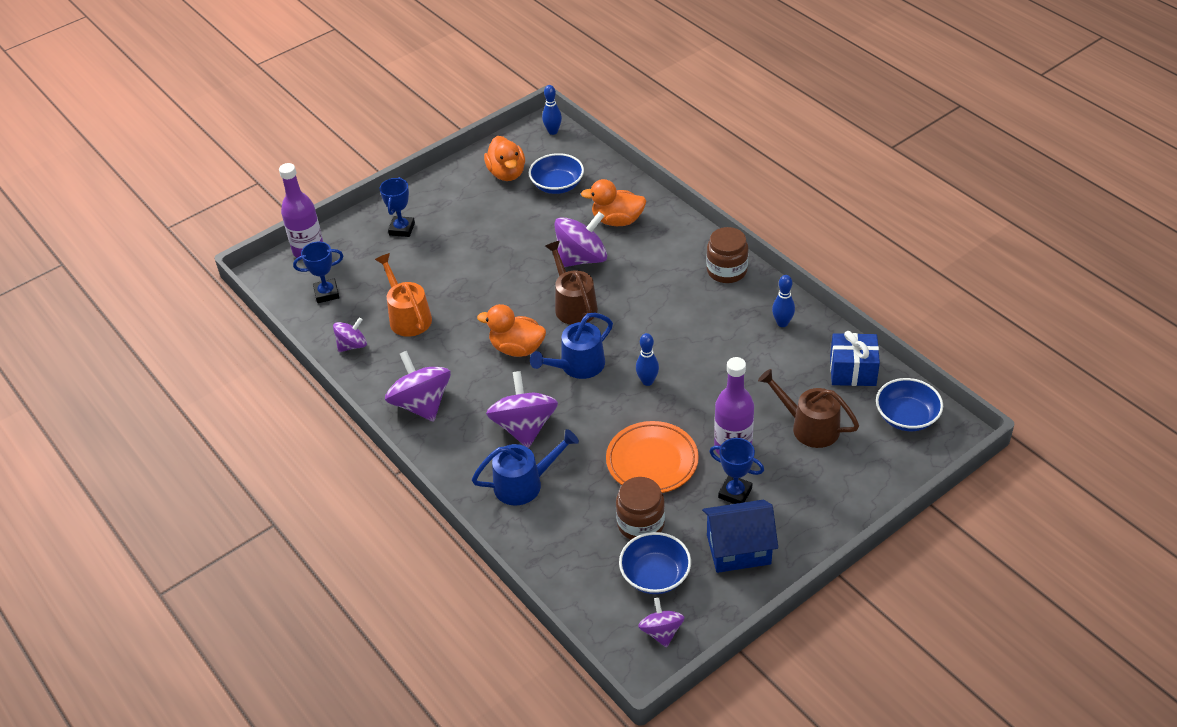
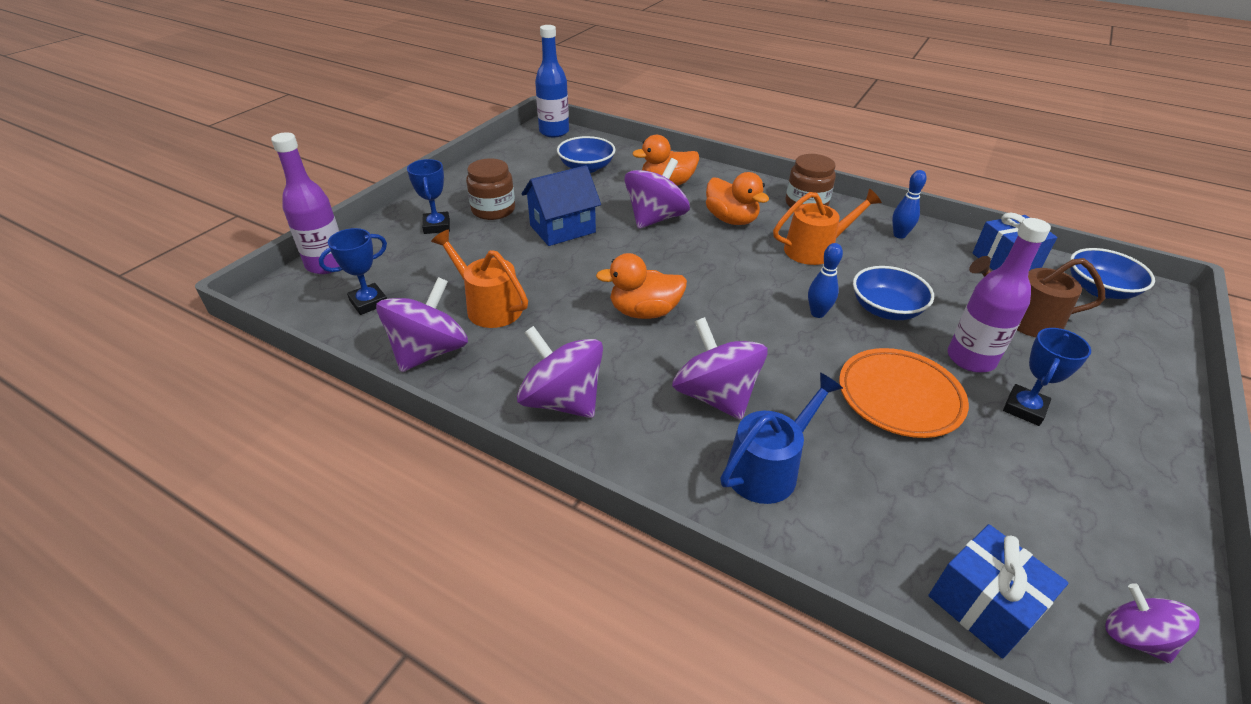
camera: 25 degrees left, 5 degrees down
purple spinning top [333,318,367,352] -> purple spinning top [376,277,468,372], size x1.74
orange duck [484,136,525,181] -> orange duck moved to [706,172,769,225]
blue watering can [530,313,613,379] -> none
blue bowling pin [542,85,562,135] -> blue bottle [535,25,569,137]
brown watering can [545,241,598,325] -> none
brown jar [616,477,665,540] -> brown jar moved to [466,158,515,220]
blue bowl [619,532,691,594] -> blue bowl moved to [853,266,934,320]
blue house [702,500,778,573] -> blue house moved to [522,165,601,246]
blue trophy [709,438,764,504] -> blue trophy turned 60 degrees counterclockwise [1003,328,1091,426]
none -> orange watering can [773,189,882,265]
none -> blue gift [928,524,1069,659]

